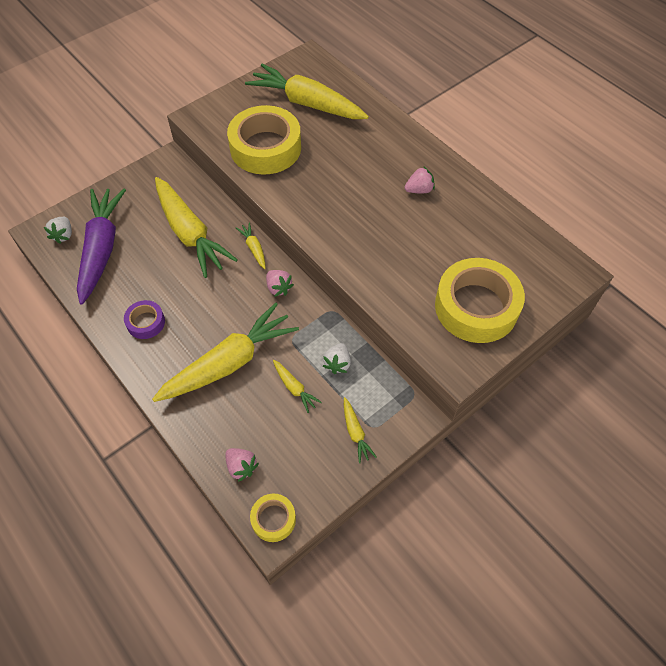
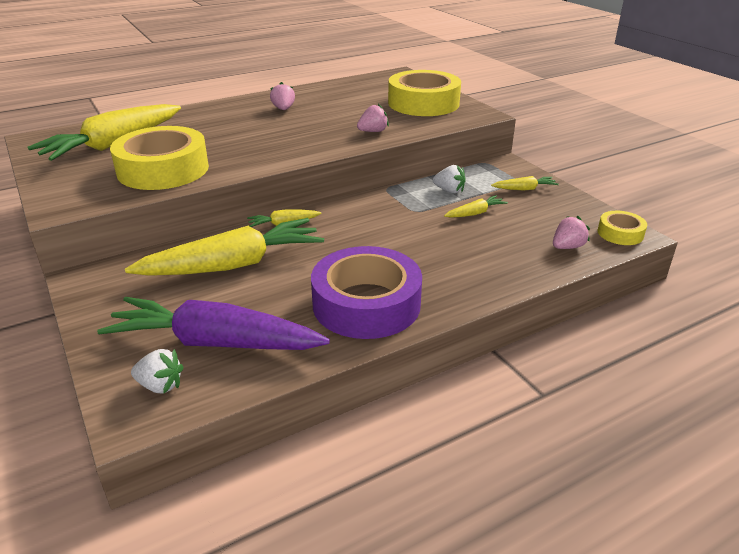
camera: 80 degrees left, 25 degrees down
purple tape [124,300,165,339] -> purple tape [311,246,422,339], size x2.07
yellow carrot [152,303,299,402] -> none
pink strawberry [266,270,294,297] -> pink strawberry moved to [357,104,389,132]

